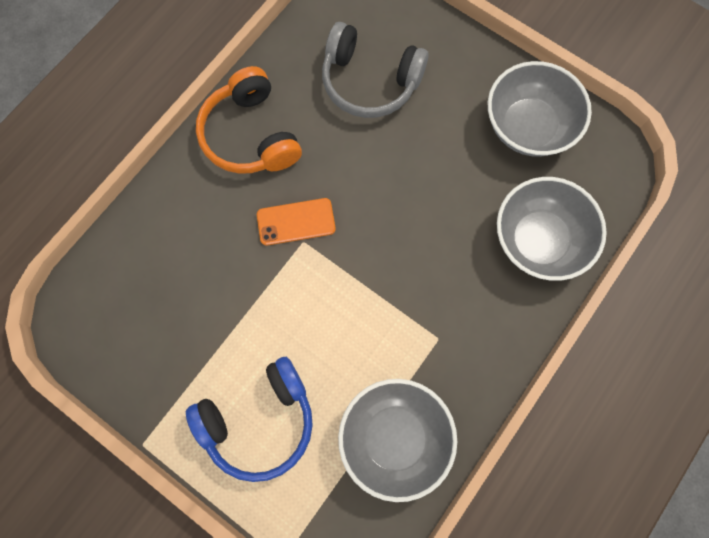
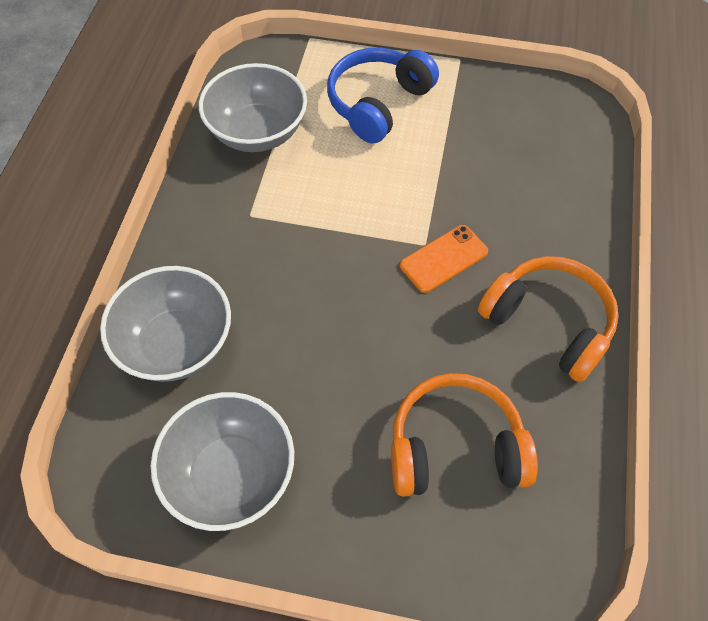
camera: 155 degrees right, 15 degrees down
grey headphones [322,22,429,118] -> orange headphones [391,373,538,497]

